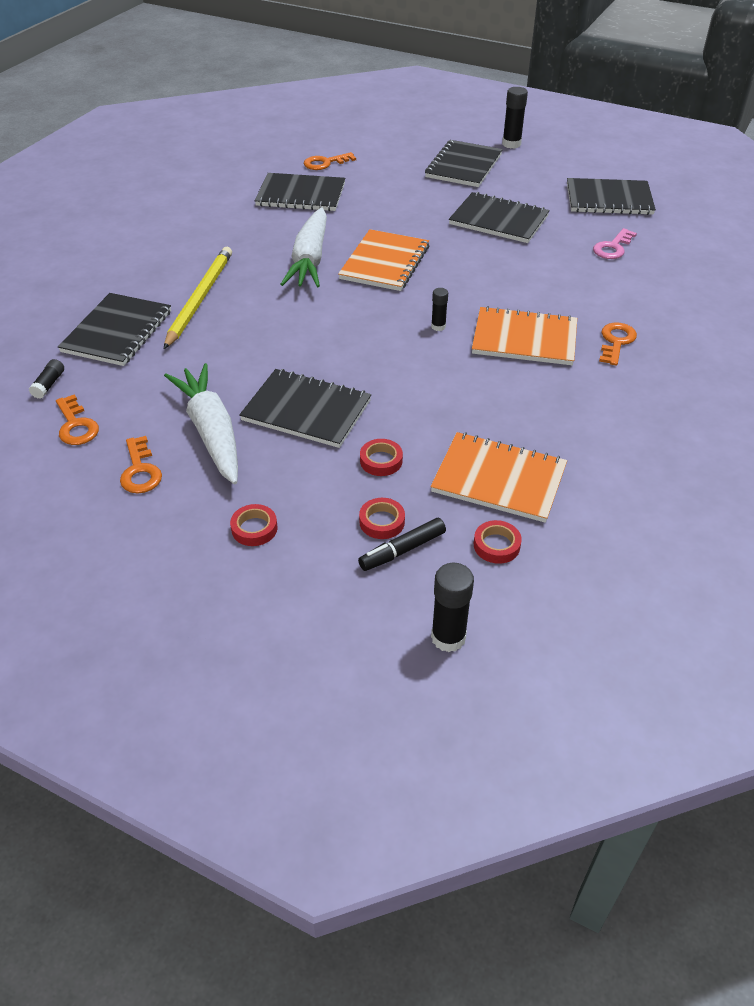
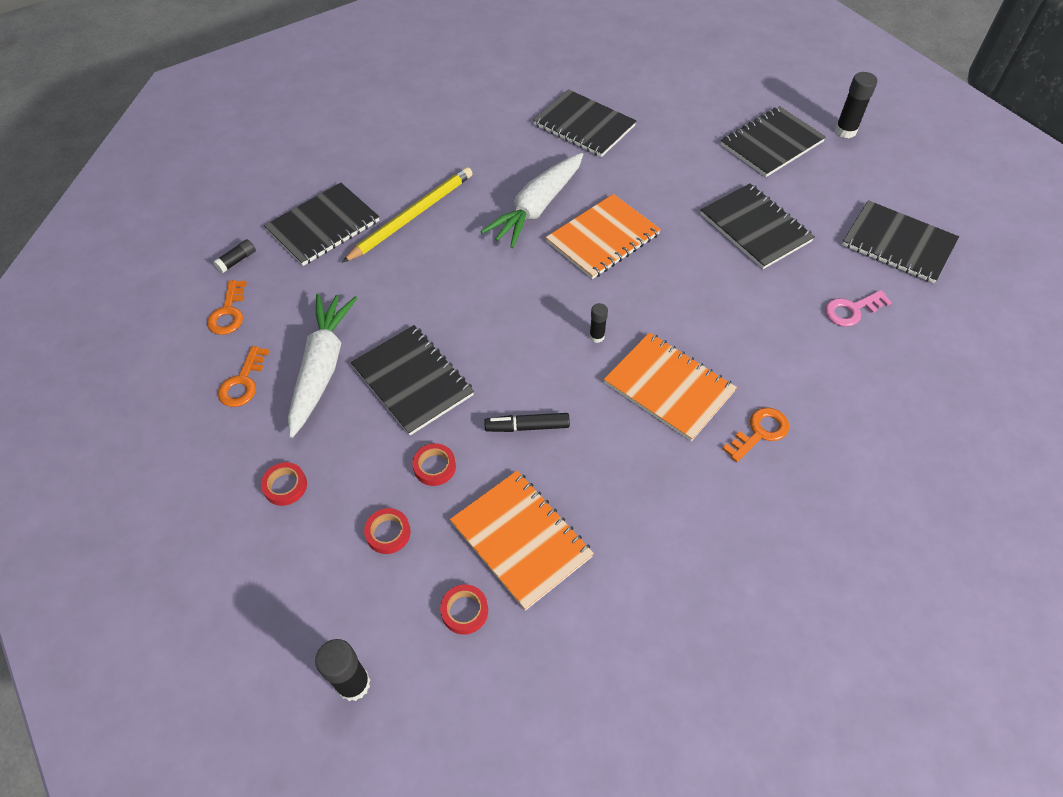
camera: 30 degrees right, 10 degrees up
orange key [304,152,356,170] -> none
black marker [358,518,446,571] -> black marker moved to [484,413,570,432]

